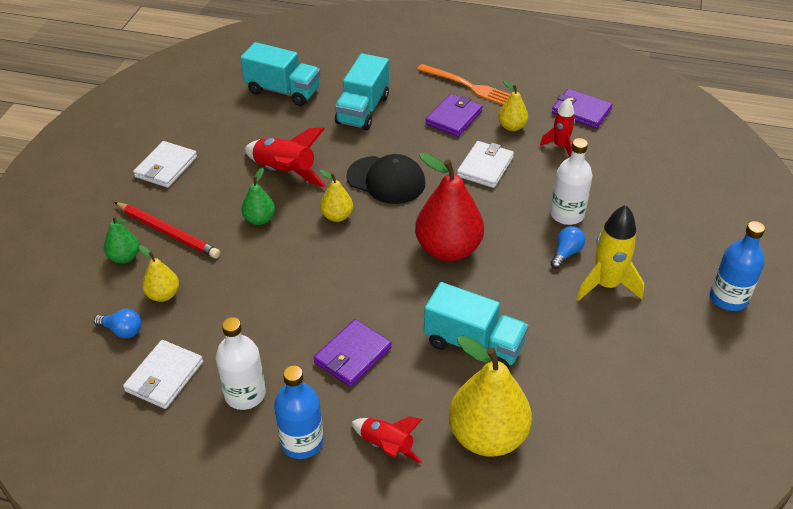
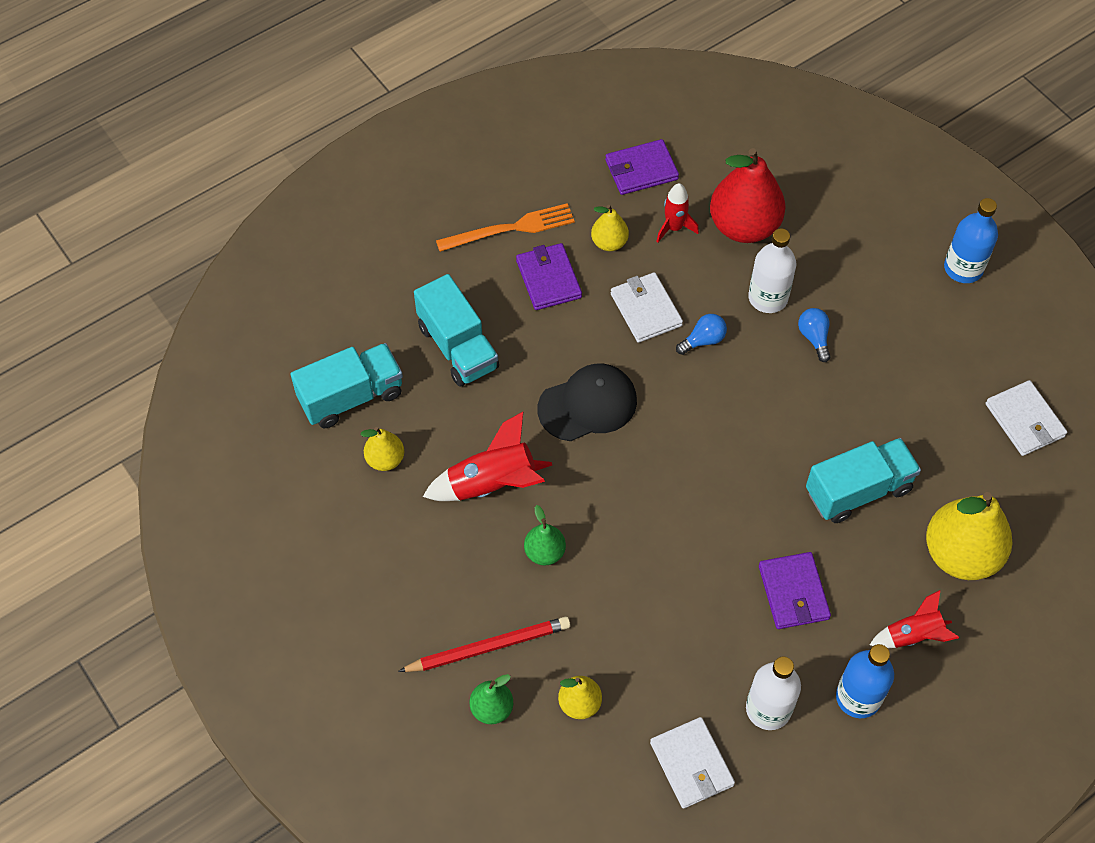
camera: 50 degrees left, 15 degrees up
blue light bulb [94,309,141,338] -> blue light bulb moved to [676,314,727,355]
white wallet [133,141,197,188] -> white wallet moved to [986,380,1067,456]
yellow pear [320,169,353,222] -> yellow pear moved to [360,427,404,471]
red pear [415,152,484,261] -> red pear moved to [710,148,786,243]
yellow rocket [576,205,644,301] -> none

